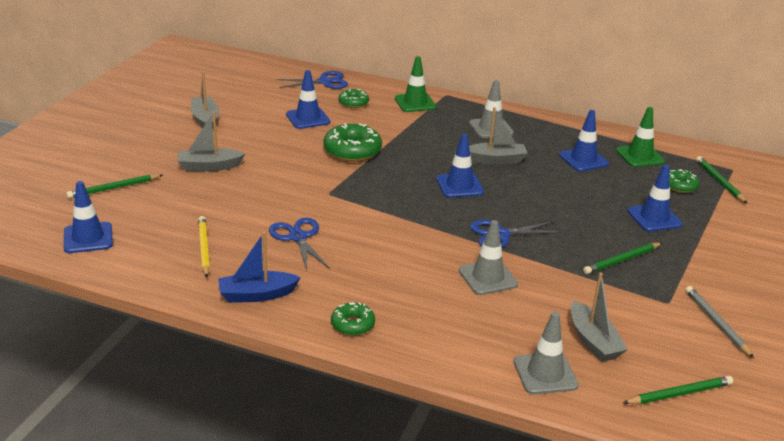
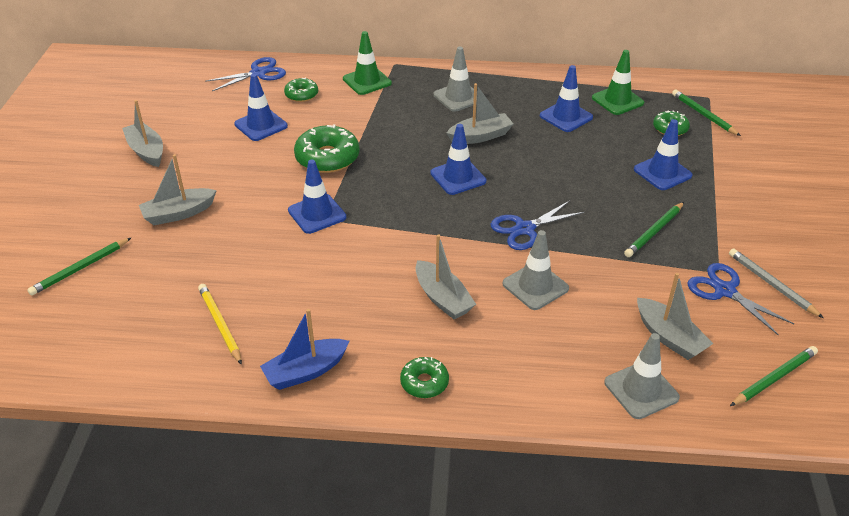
camera: 15 degrees left, 10 degrees up
blue traffic cone [64,181,113,253] -> blue traffic cone moved to [288,160,346,234]
blue scissors [269,218,330,271] -> blue scissors moved to [687,263,794,336]
none -> grey boat [416,234,476,319]

